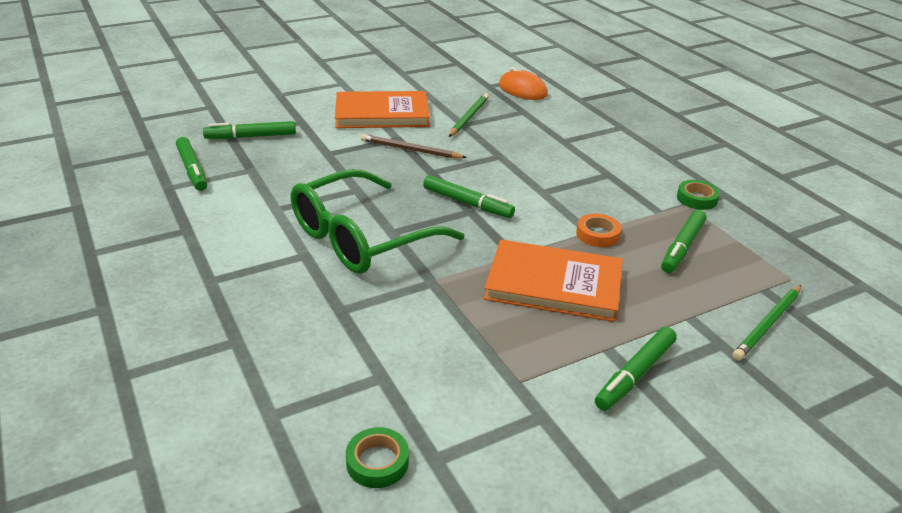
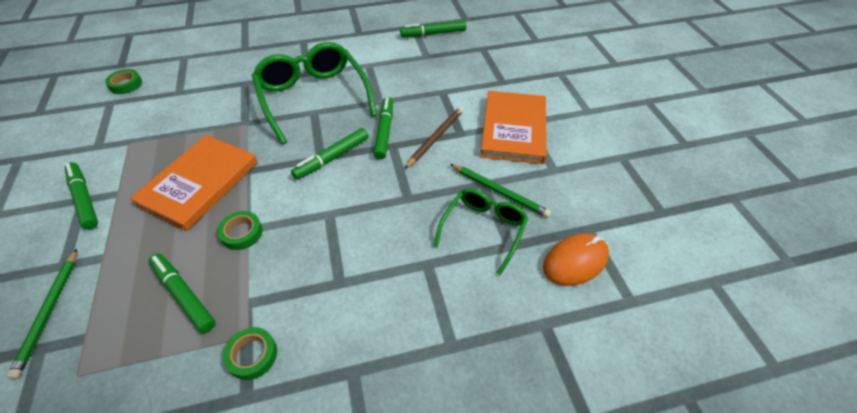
camera: 105 degrees right, 15 degrees up
green marker [203,121,296,139] -> green marker moved to [373,97,393,160]
orange tape [576,214,621,247] -> green tape [217,211,263,250]
green pencil [733,285,801,361] -> green pencil turned 150 degrees counterclockwise [7,249,77,379]
none -> green glasses [434,188,528,275]

